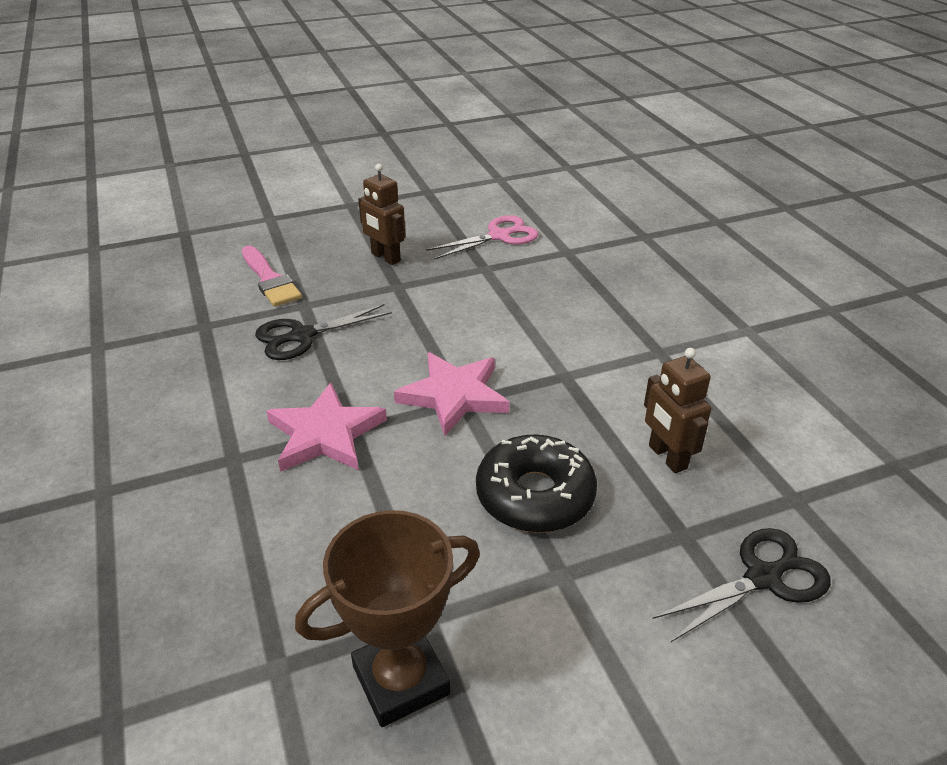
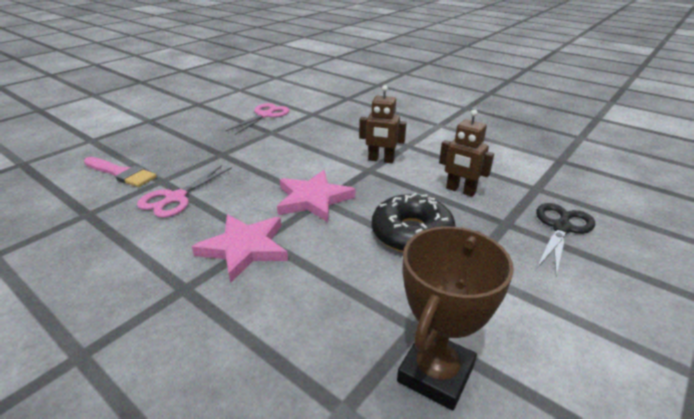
camera: 30 degrees left, 5 degrees down
black scissors [255,304,392,360] -> pink scissors [137,165,232,218]
brown robot [358,164,406,265] -> brown robot moved to [359,85,407,163]

